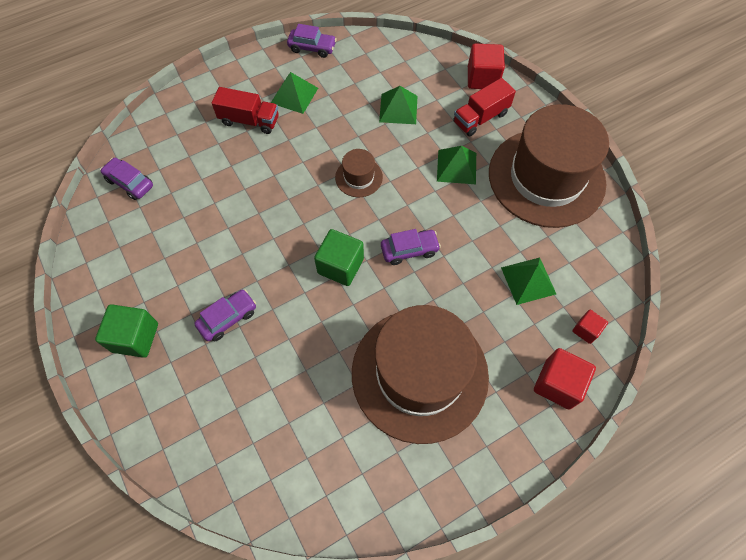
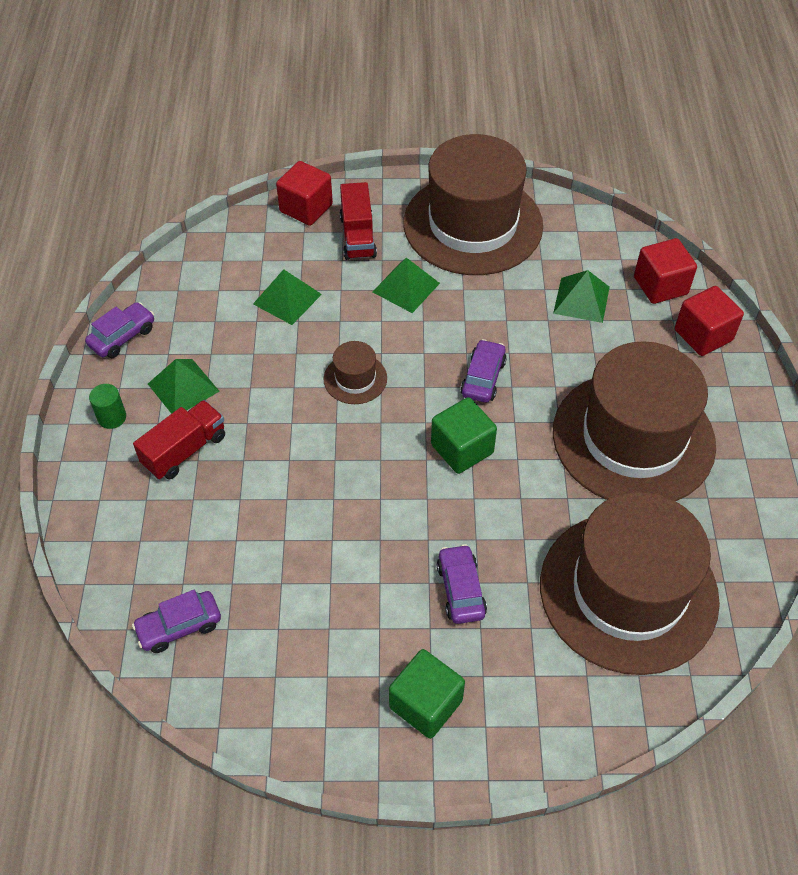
camera: 60 degrees left, 10 degrees down
red cube [572,310,608,344] -> red cube [634,238,697,304], size x1.77
none -> green cylinder [89,384,126,429]
none -> brown hat [540,492,720,675]

